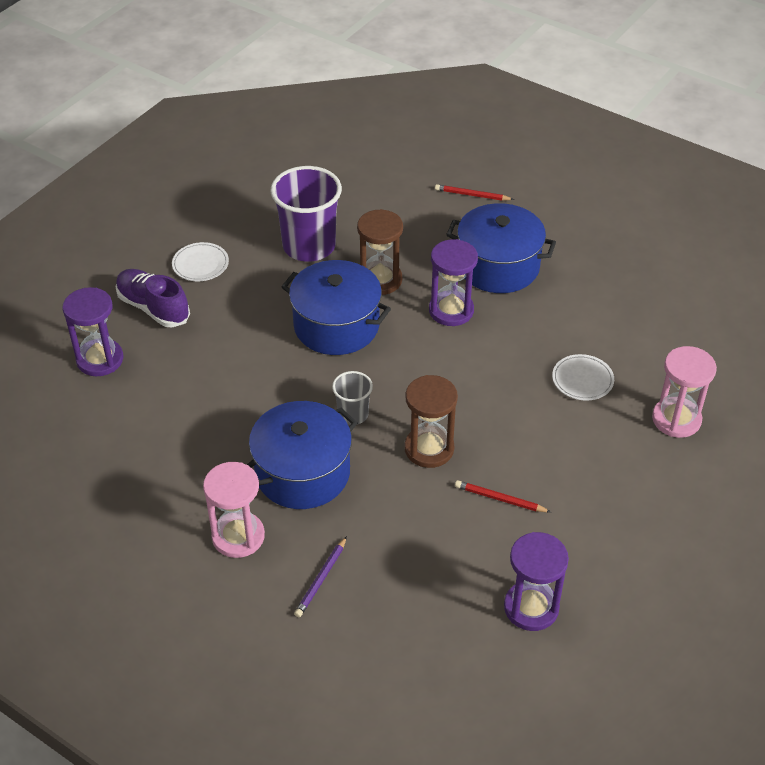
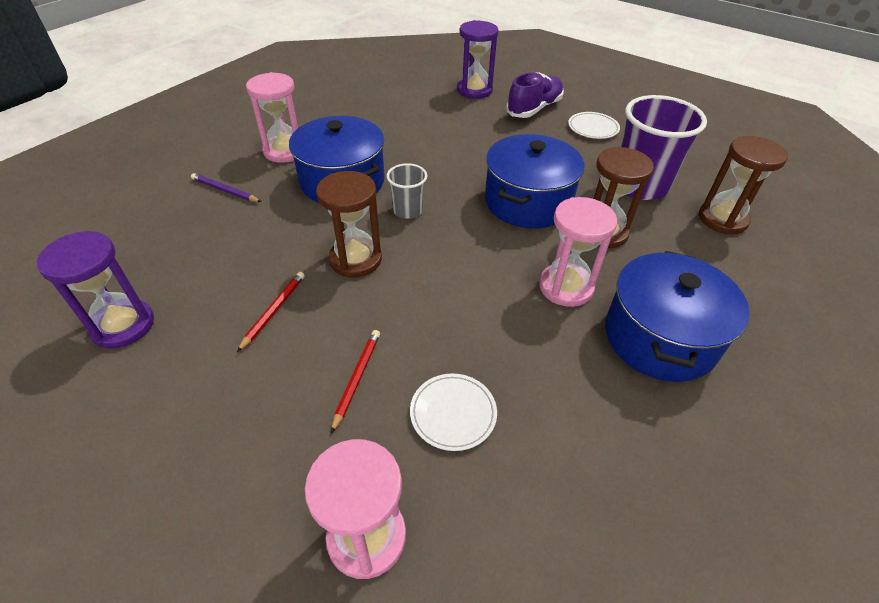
camera: 90 degrees right, 0 degrees up
purple hourglass [429,239,478,326] -> pink hourglass [539,197,618,307]
red pencil [435,184,514,201] -> red pencil moved to [331,330,380,433]
none -> brown hourglass [699,136,788,234]

